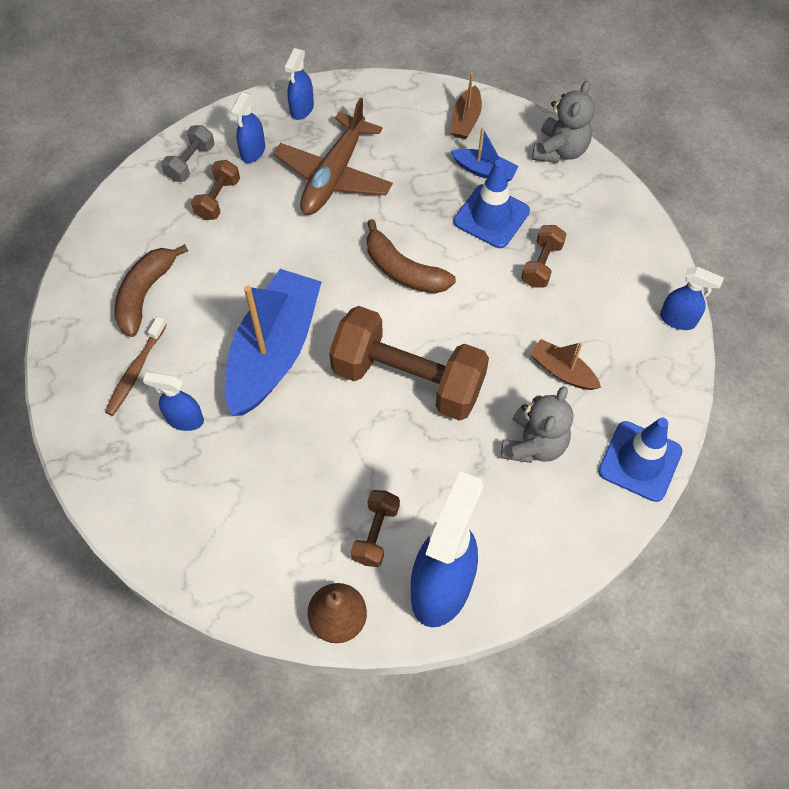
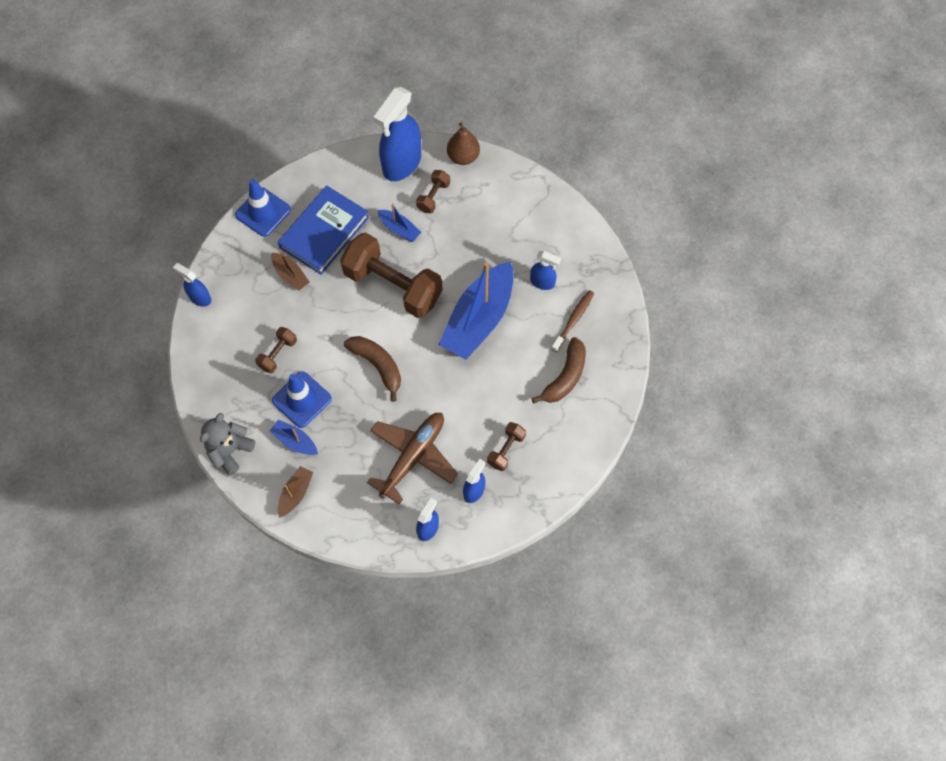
camera: 170 degrees left, 5 degrees up
grey dumbbell [161,125,215,182] -> none
grey teddy bear [501,386,573,463] -> blue book [278,185,369,275]
none -> blue boat [378,203,421,242]

